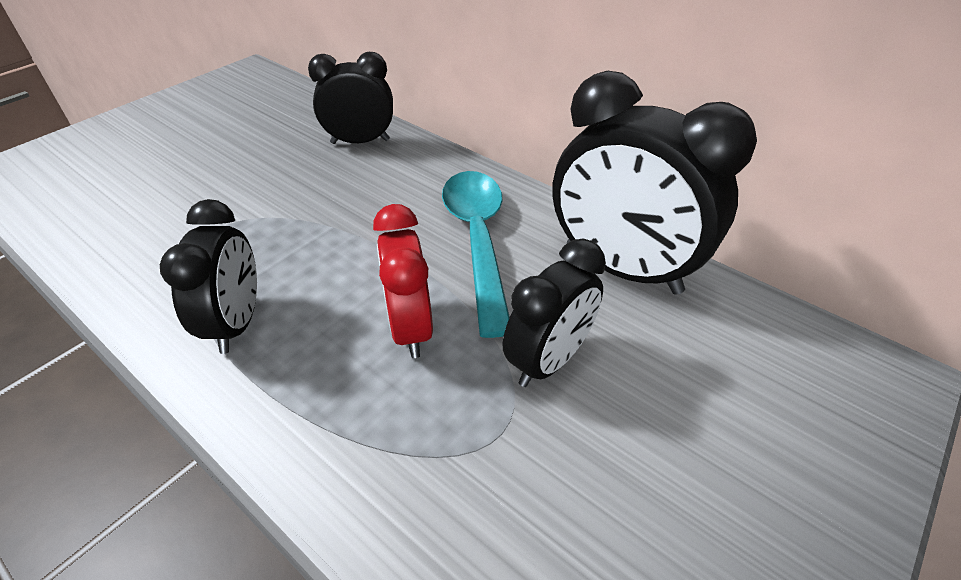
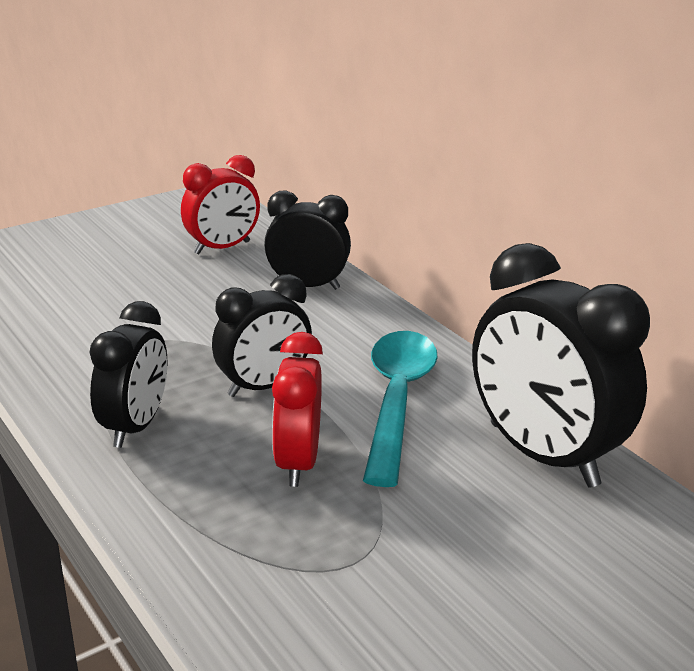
camera: 15 degrees right, 15 degrees down
black clock [502,239,606,387] -> black clock moved to [212,274,312,397]
none -> red clock [181,155,260,254]

